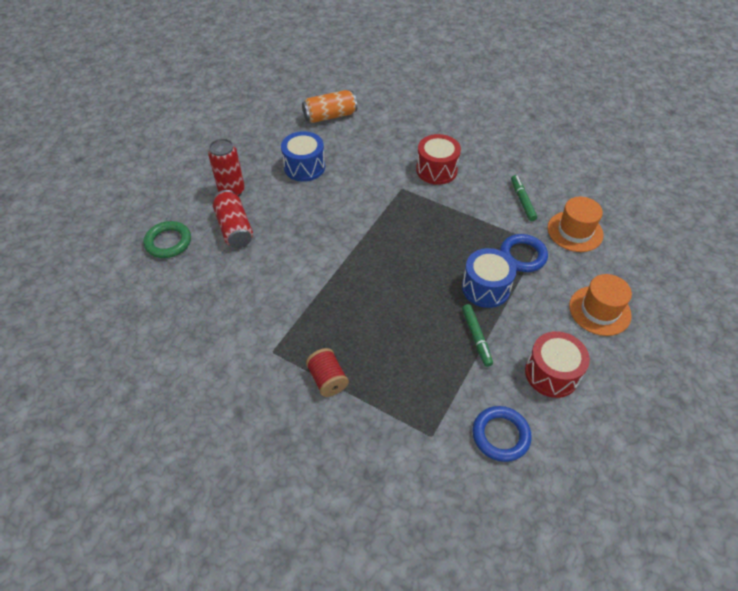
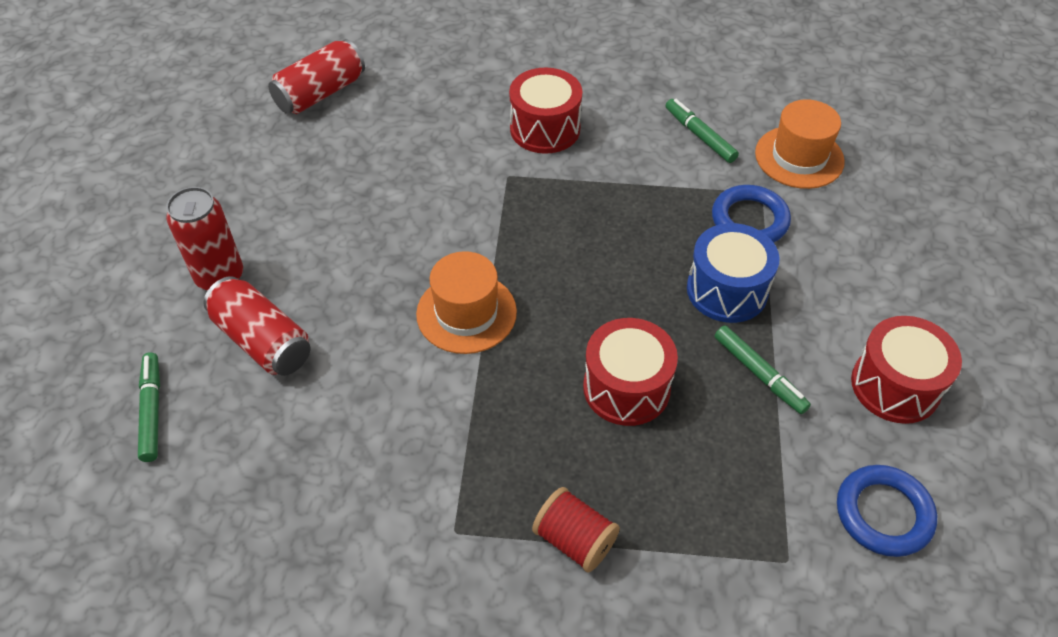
camera: 25 degrees left, 0 degrees up
green ring [143,221,191,258] -> green marker [138,352,160,462]
blue drum [281,131,325,182] -> none
orange can [302,90,357,123] -> red can [268,39,365,114]
orange hat [569,274,632,336] -> orange hat moved to [416,251,517,354]
none -> red drum [583,318,678,426]

